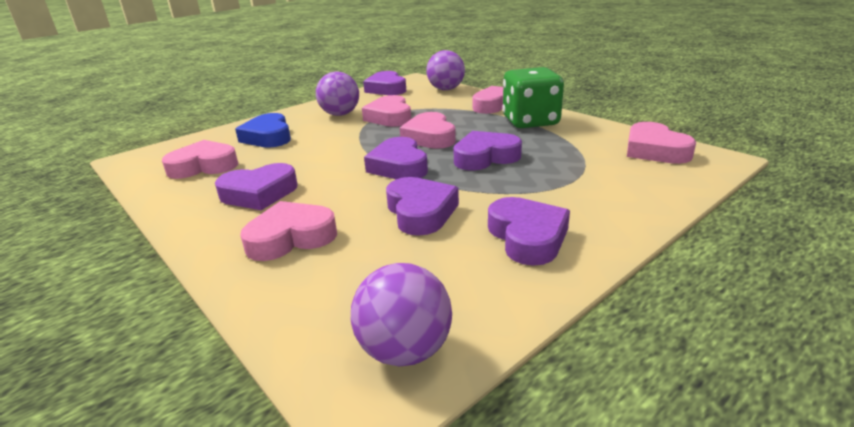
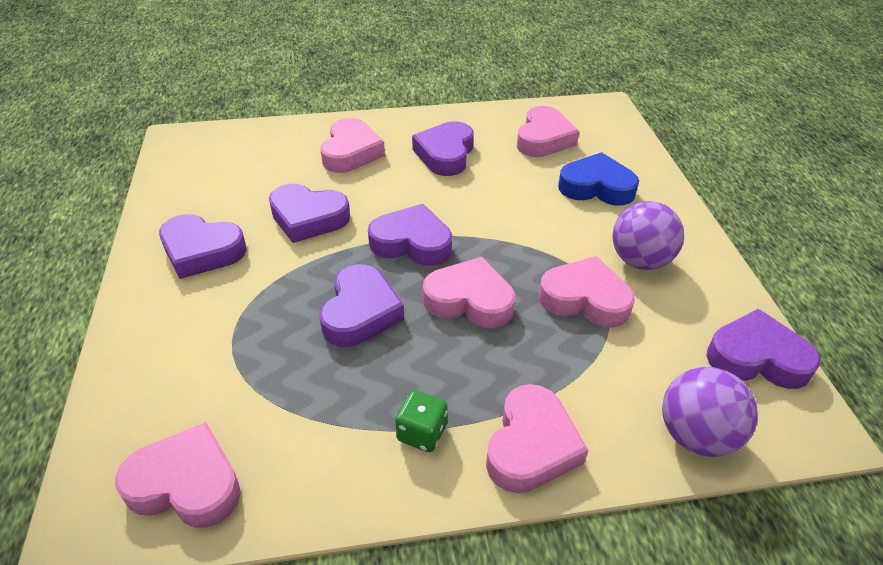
camera: 120 degrees right, 15 degrees up
purple ball [351,263,452,366] -> none
green dice [502,67,564,128] -> green dice [395,390,448,452], size x0.47

